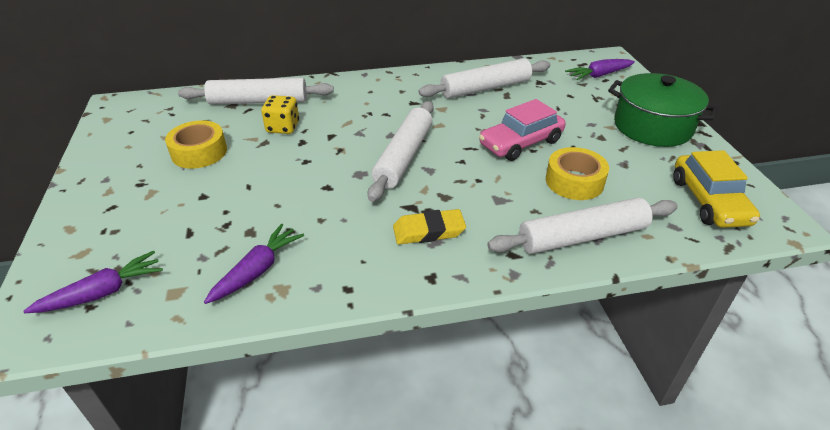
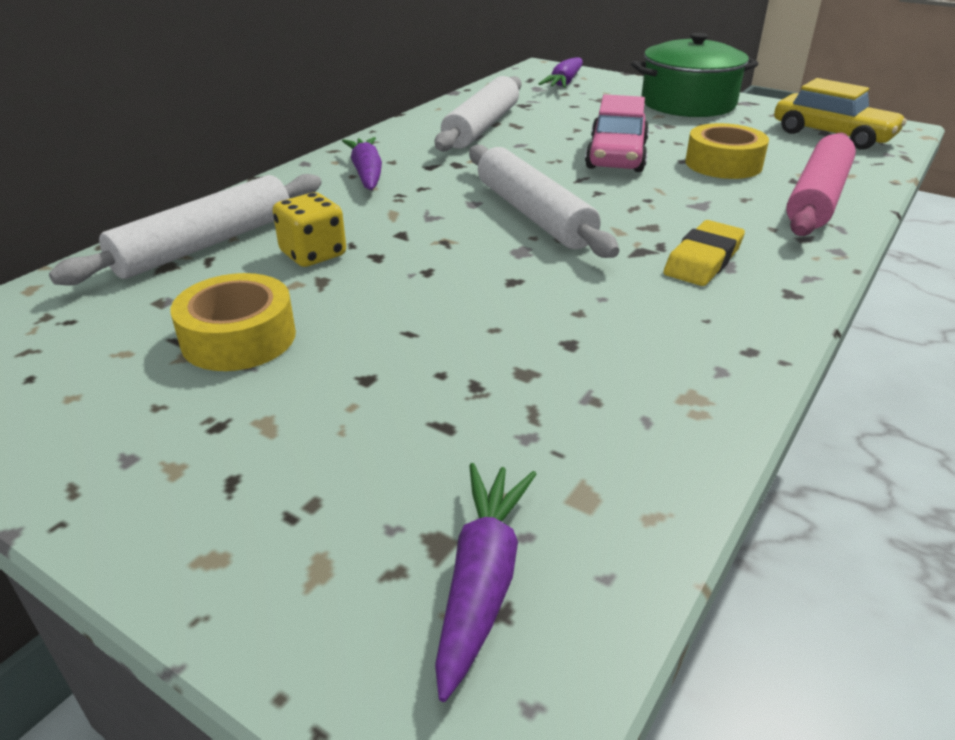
camera: 45 degrees left, 5 degrees down
purple carrot [204,224,304,304] -> purple carrot moved to [342,137,382,190]
white rolling pin [487,198,678,254] -> pink rolling pin [786,133,856,236]

